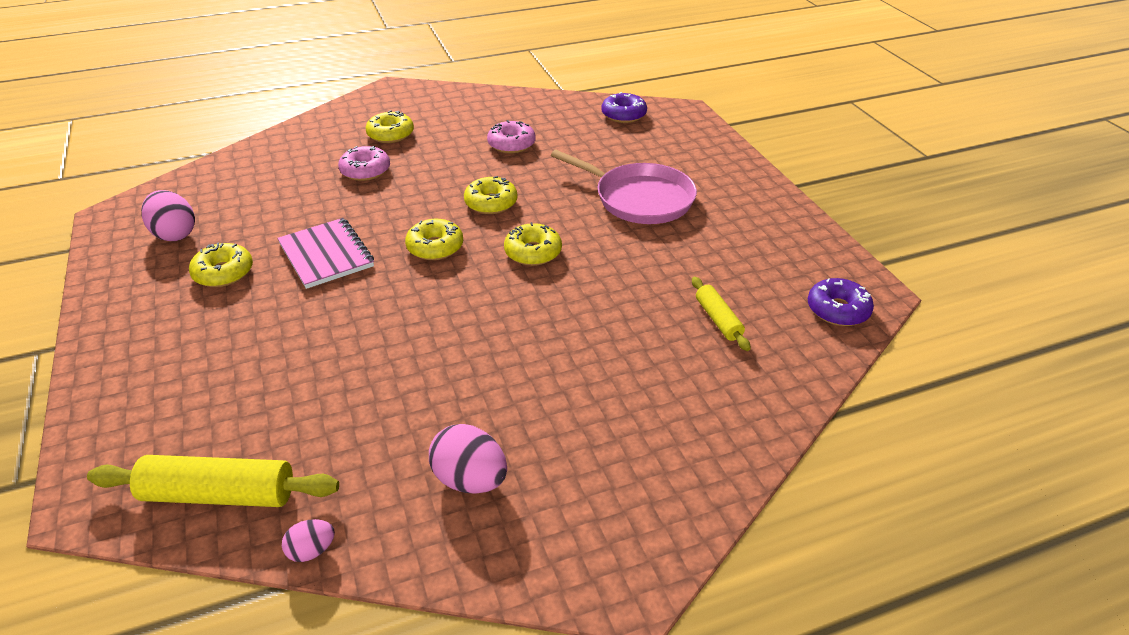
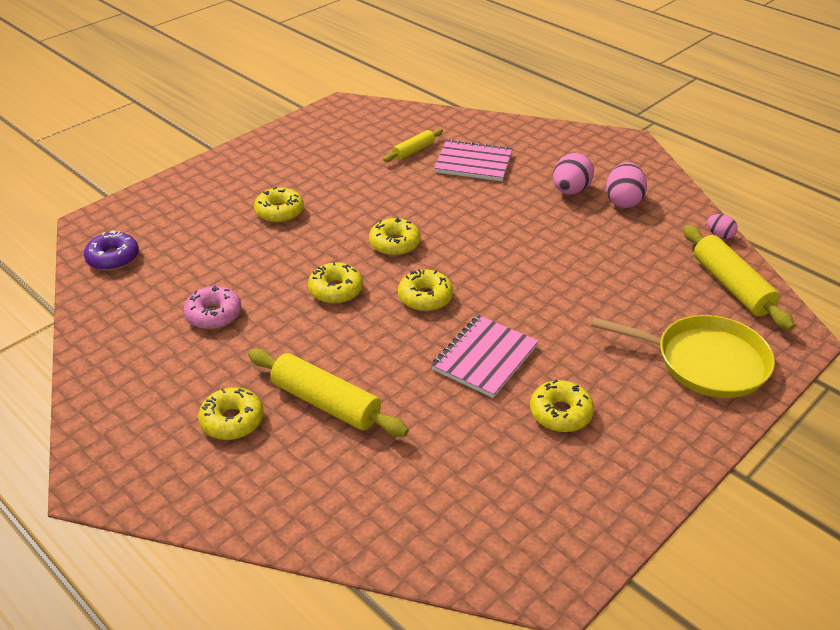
camera: 115 degrees left, 0 degrees up
pink egg [141,190,195,241] -> pink egg moved to [553,153,594,195]
pink donut [338,146,390,181] -> yellow rolling pin [248,349,409,437]
pink pan [551,150,697,224] -> yellow donut [254,187,304,223]
purple donut [808,278,874,326] -> none
none -> pink notebook [434,139,513,181]
none -> yellow pan [591,315,775,398]

